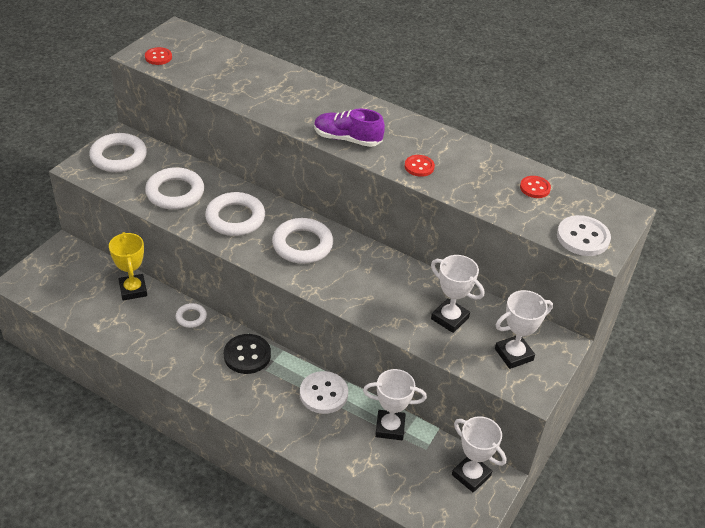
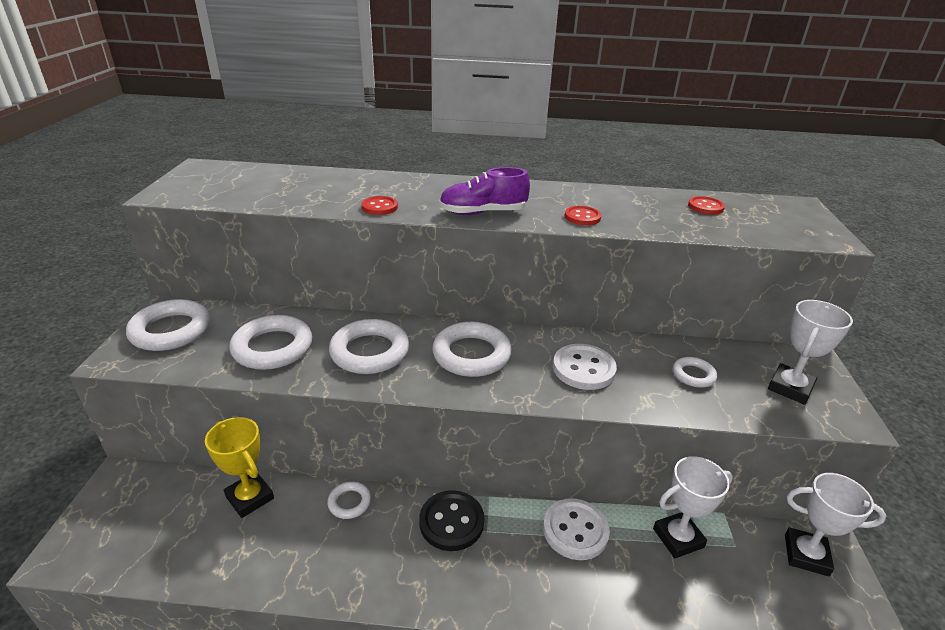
camera: 25 degrees left, 10 degrees down
red button [145,47,172,65] -> red button moved to [362,196,398,215]
white trophy [431,255,484,333] -> white ring [673,357,717,388]
white button [557,215,611,256] -> white button moved to [553,344,617,390]

